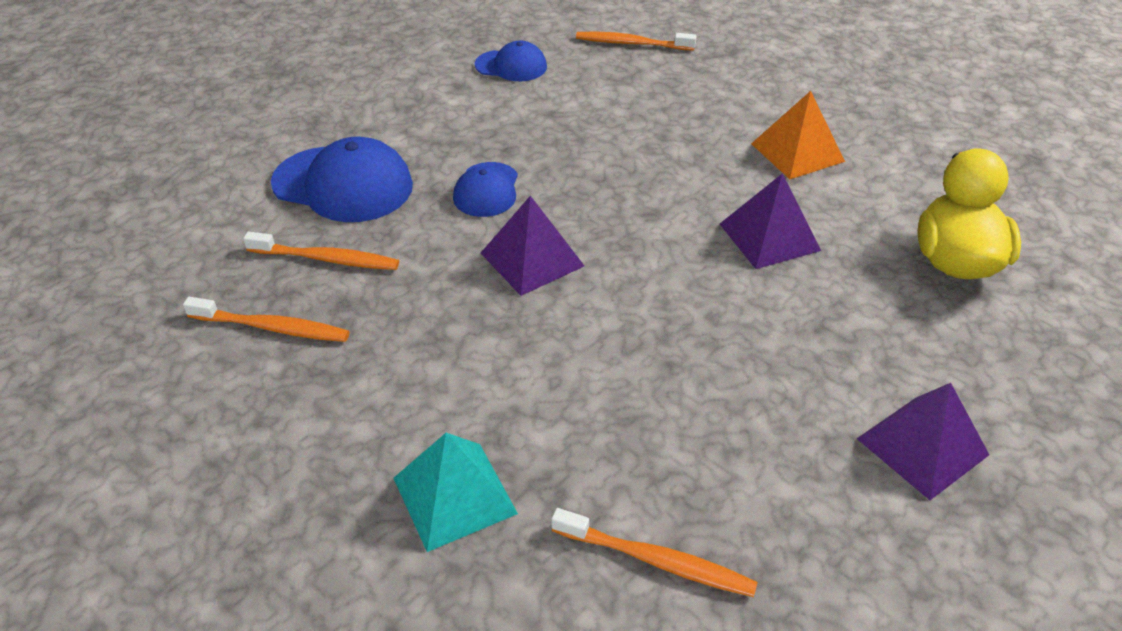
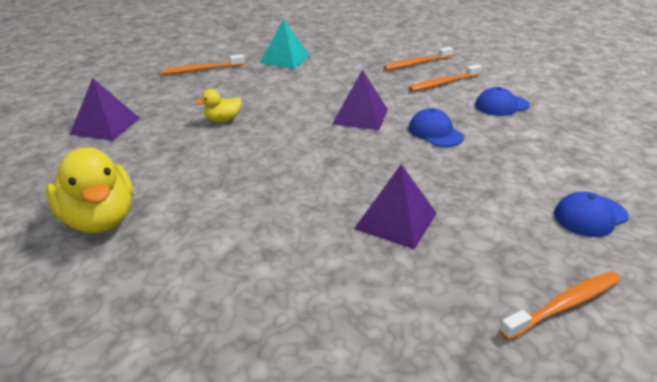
camera: 140 degrees right, 10 degrees down
blue cap [271,137,413,222] -> blue cap [475,87,530,116], size x0.59
purple pyramid [720,173,821,269] -> purple pyramid moved to [354,164,437,249]
orange pyramid [751,91,845,179] -> none
none -> yellow duck [195,89,242,122]

